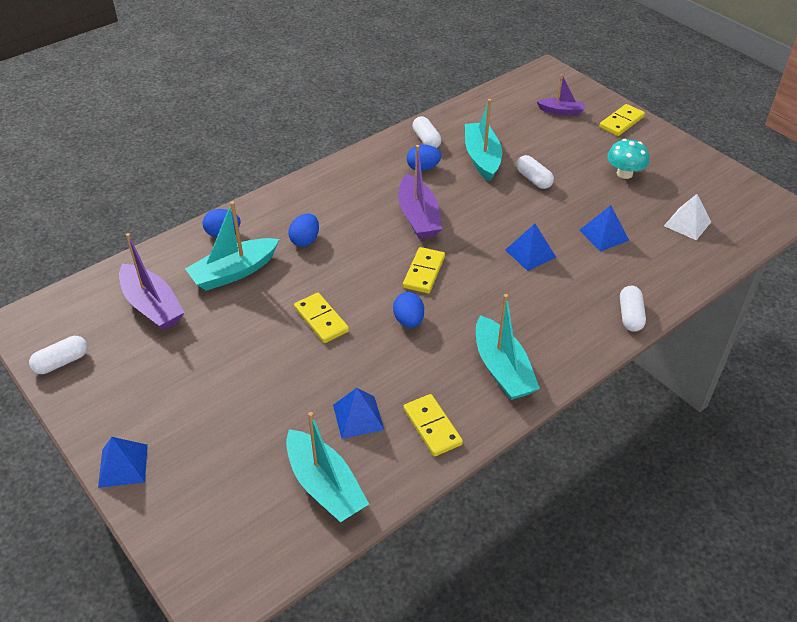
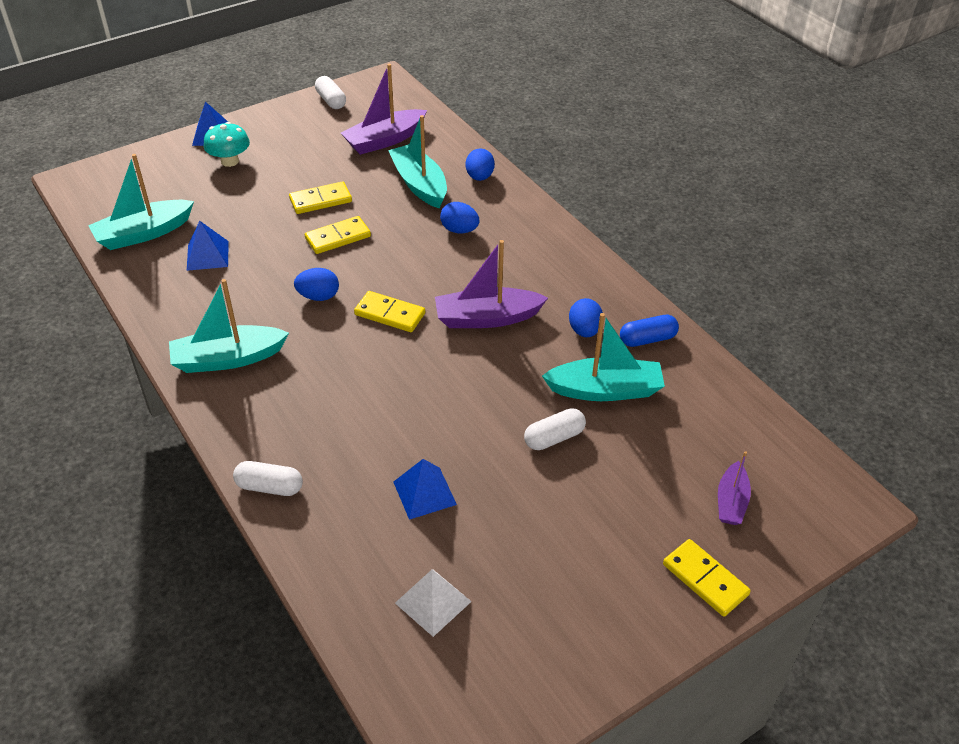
camera: 95 degrees right, 0 degrees up
yellow domino [403,394,463,456] -> yellow domino moved to [289,182,352,214]
white capsule [413,116,442,148] -> blue capsule [620,315,679,347]
blue pyramid [505,224,556,271] -> none
turquoise mushroom [607,139,649,179] -> turquoise mushroom moved to [204,122,250,167]

